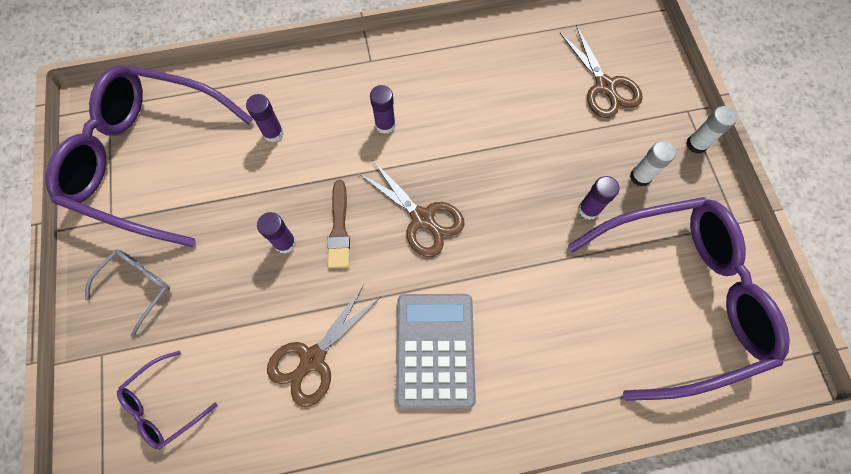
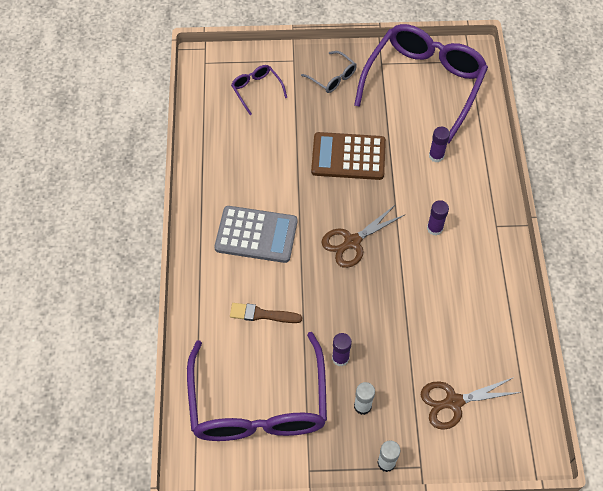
camera: 100 degrees right, 10 degrees down
purple glue stick [257,212,296,253] -> brown calculator [311,132,386,180]
brown scissors [267,283,379,407] -> none
brown brush [327,180,350,268] -> brown brush moved to [230,303,302,323]

